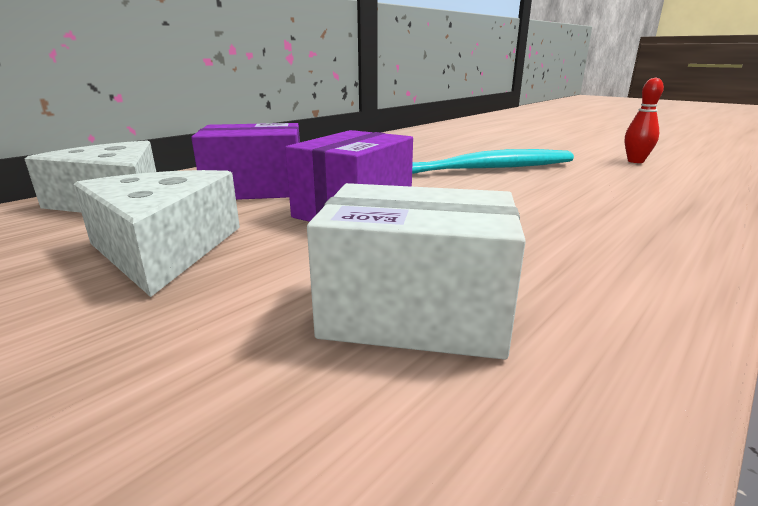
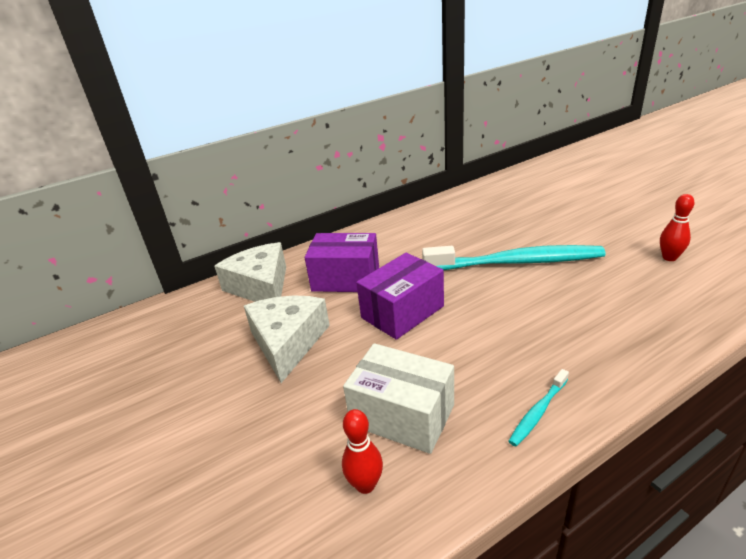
camera: 20 degrees right, 10 degrees up
none -> red bowling pin [342,409,383,494]
none -> turquoise toothbrush [508,369,569,447]

